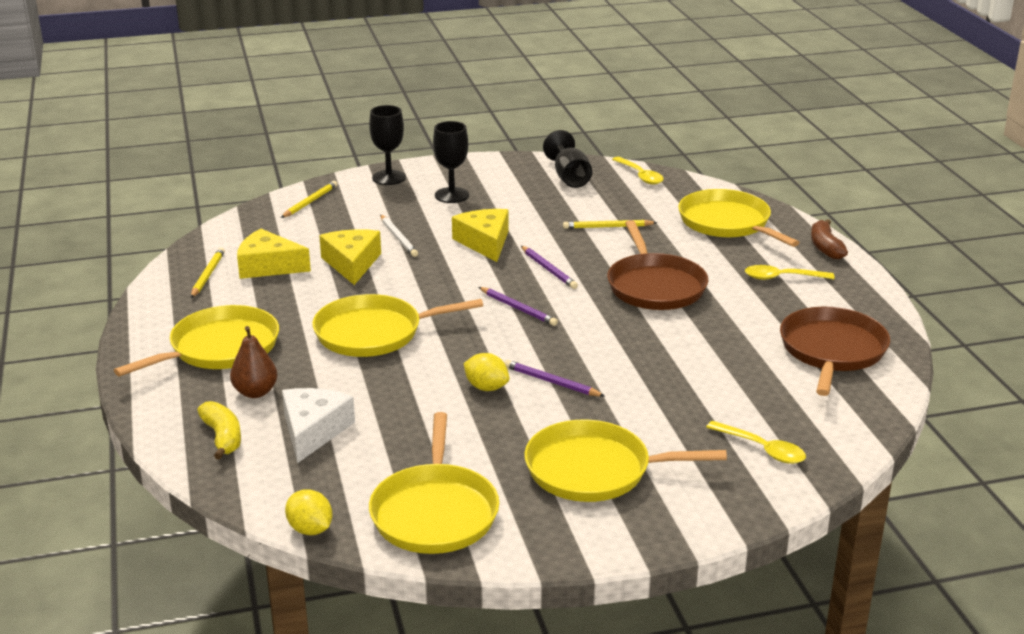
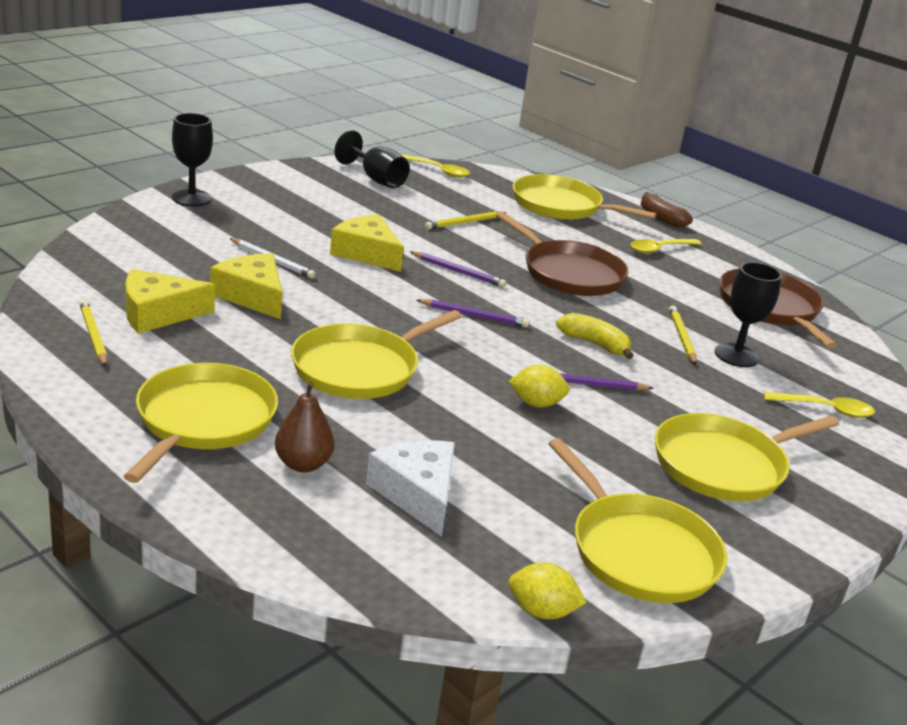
camera: 35 degrees left, 0 degrees up
yellow banana [197,401,241,459] -> yellow banana moved to [556,313,634,359]
yellow pencil [281,181,338,218] -> yellow pencil moved to [669,305,697,365]
black goblet [433,121,469,203] -> black goblet moved to [715,262,782,367]

